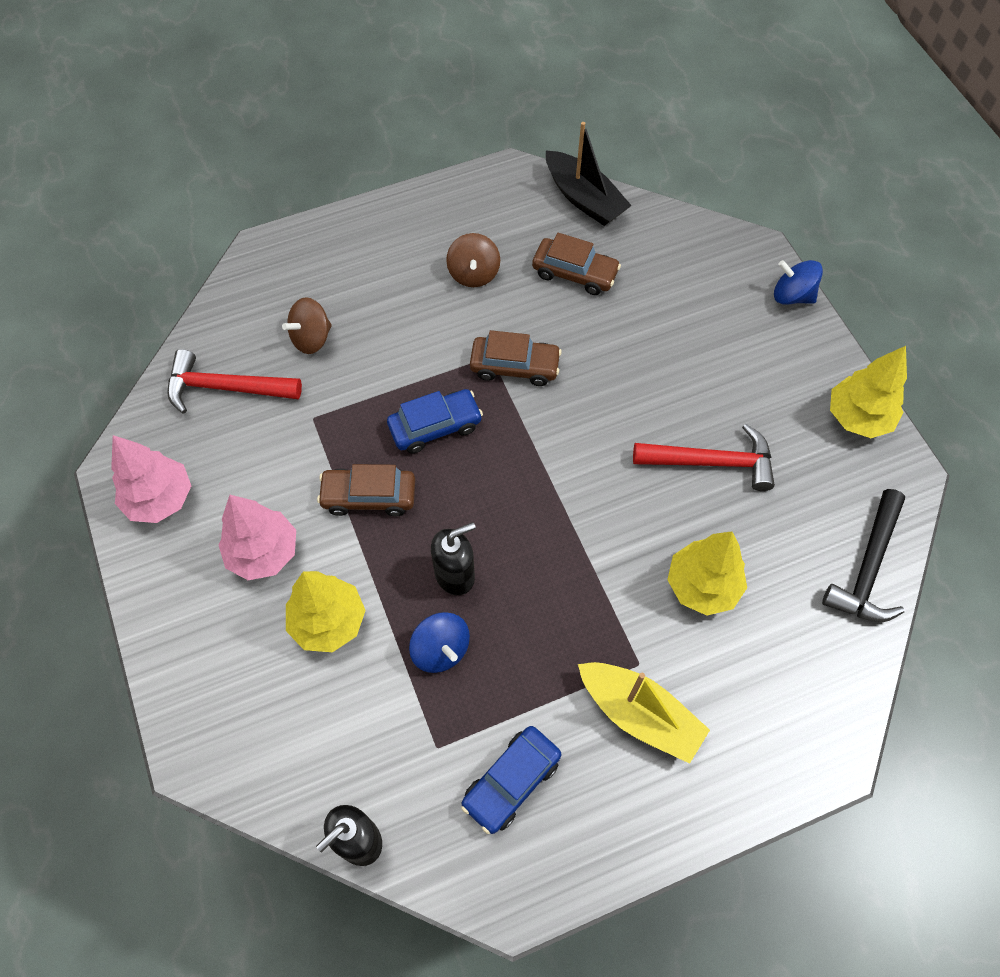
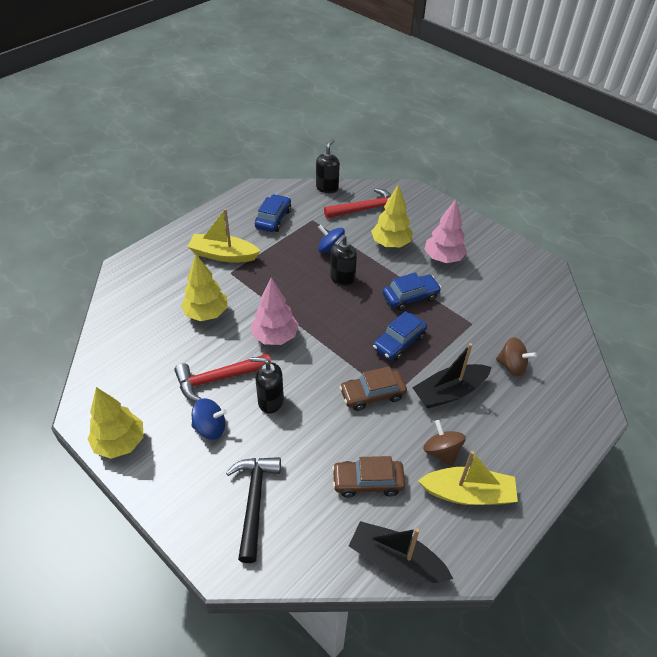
camera: 155 degrees right, 15 degrees down
pink tree [111,435,191,523] -> pink tree moved to [251,277,299,345]
red hammer [167,349,302,414] -> red hammer moved to [324,188,391,218]
brown spinning top [282,297,332,354] -> brown spinning top turned 90 degrees clockwise [496,337,537,377]
brown car [317,464,415,516] -> blue car [383,272,441,310]
blue spinning top [774,260,823,304] -> blue spinning top moved to [192,398,227,440]
black hammer [822,489,905,622] -> black hammer moved to [226,457,281,563]
none -> black soap dispenser [250,357,284,413]
none -> black boat [412,343,492,408]
none -> yellow boat [418,451,518,505]

